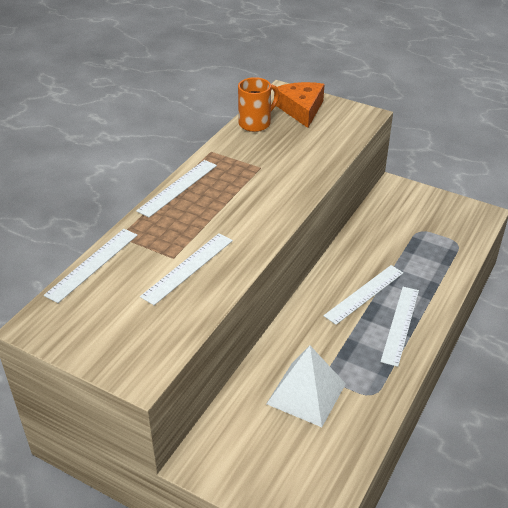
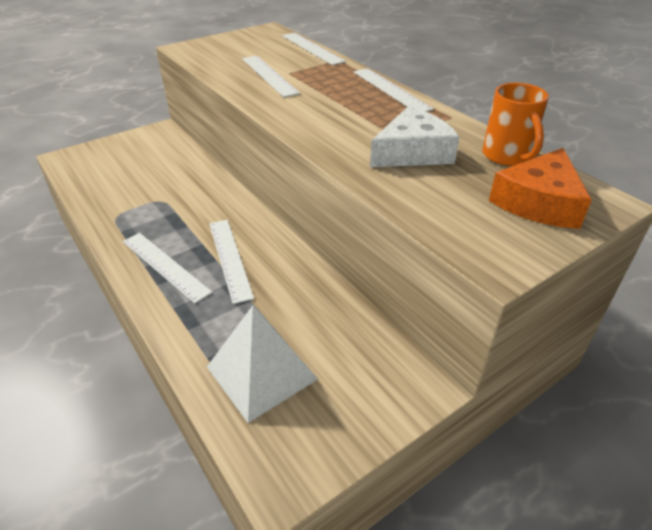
camera: 115 degrees right, 0 degrees up
white pyramid [267,346,346,427] -> white pyramid moved to [207,305,318,423]
orange cheese [274,82,325,128] -> orange cheese turned 105 degrees clockwise [489,148,592,229]
none -> white cheese [370,106,460,167]

